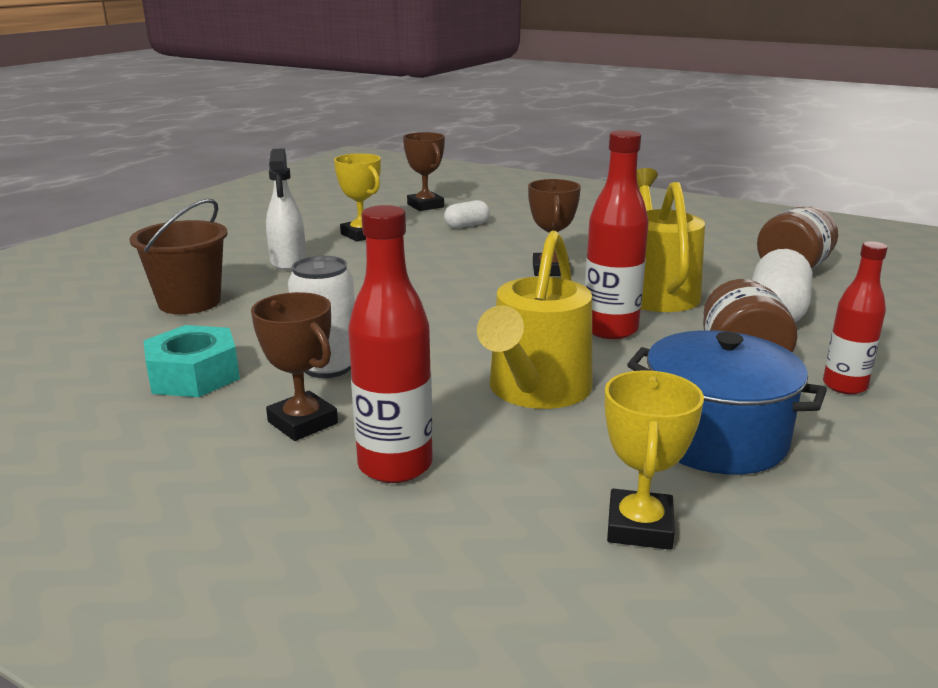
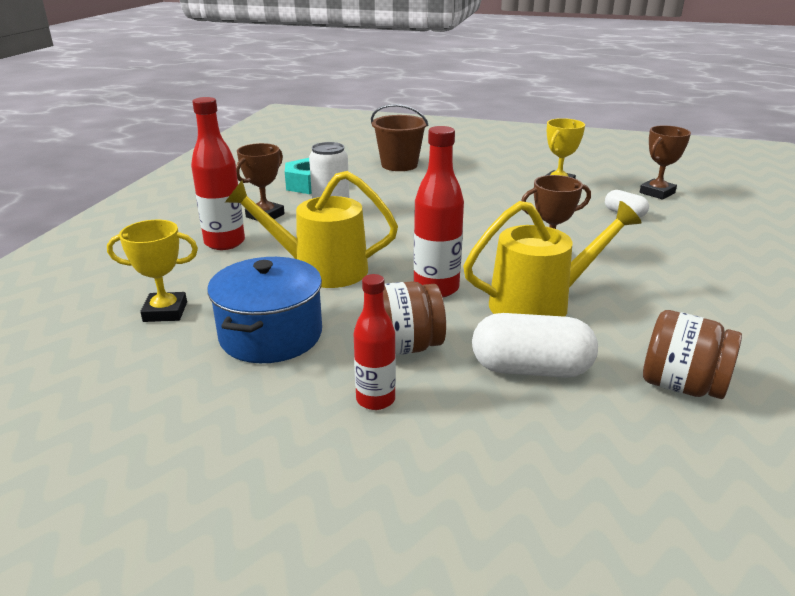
camera: 75 degrees right, 5 degrees up
white spray bottle [266,148,306,270] -> none

